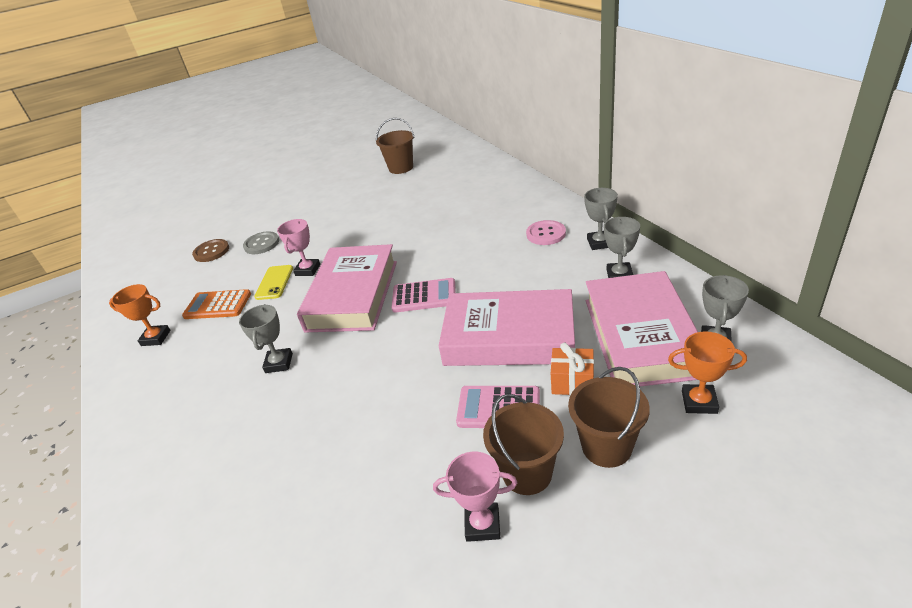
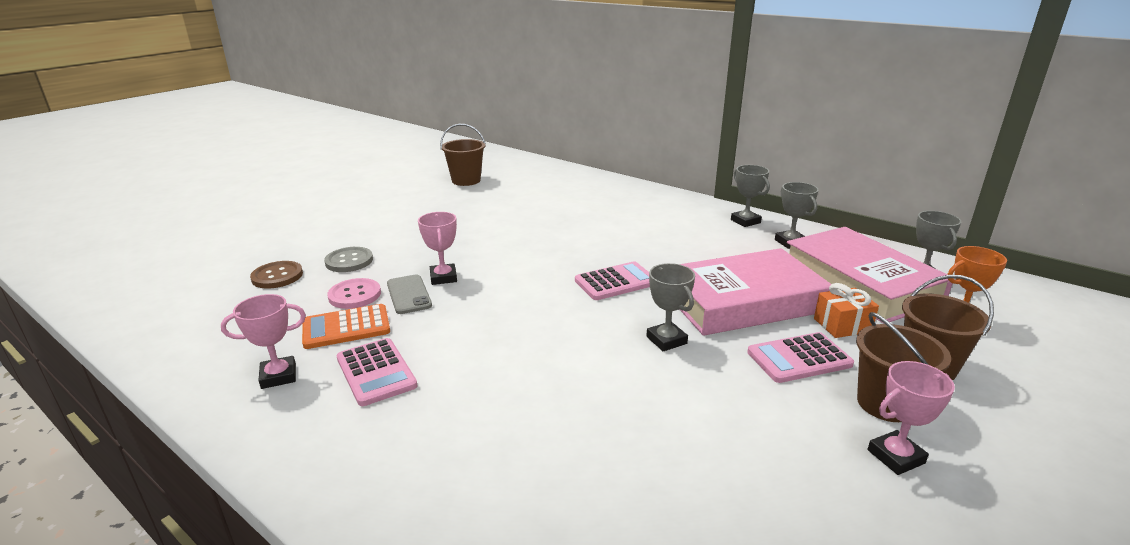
camera: 30 degrees left, 10 degrees down
orange trophy [109,284,170,346] -> pink trophy [221,294,306,389]
grey trophy [239,304,293,373] -> grey trophy moved to [647,263,695,351]
yellow phone [254,265,293,300] -> grey phone [387,274,432,314]
pink book [297,244,397,332] -> none
pink button [526,220,566,245] -> pink button moved to [327,278,381,309]
none -> pink calculator [337,338,418,406]

